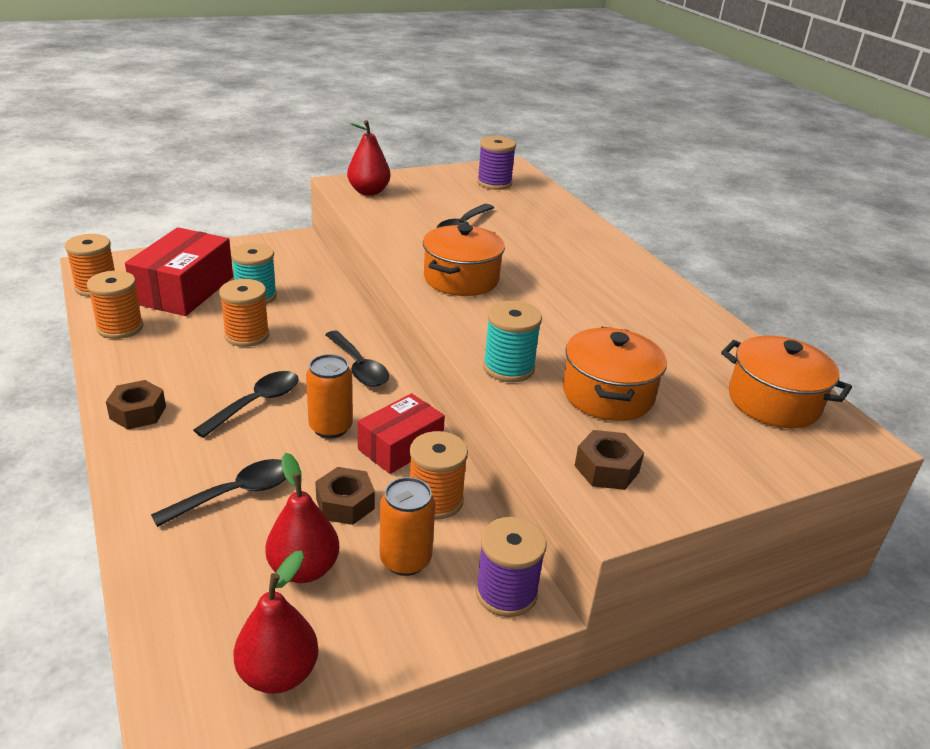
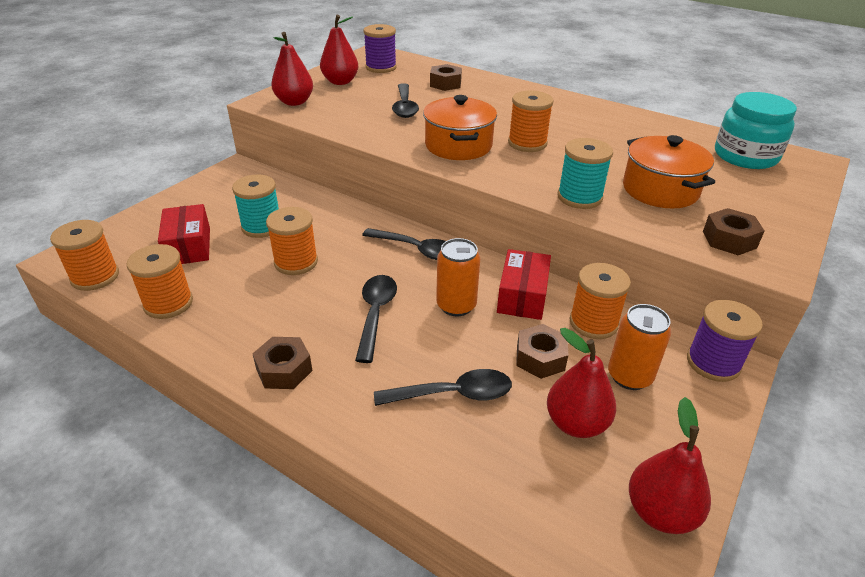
camera: 30 degrees left, 5 degrees up
red box [125,227,233,316] -> red box [158,204,210,264], size x0.64
black spoon [151,459,286,527] -> black spoon turned 60 degrees clockwise [374,369,512,406]
orange pot [721,335,852,428] -> turquoise jar [715,92,797,169]
none -> red pear [320,15,358,85]
none -> brown nut [430,64,462,91]
none -> orange spool [508,91,554,152]

